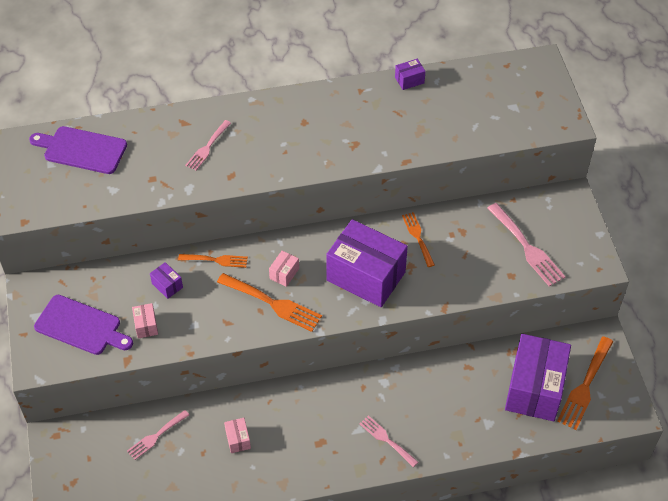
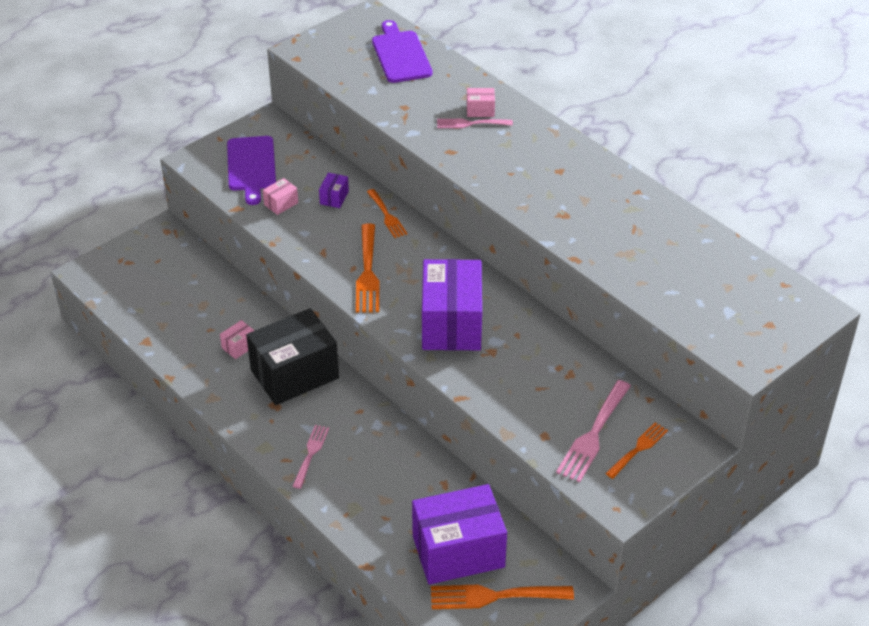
camera: 60 degrees right, 10 degrees down
pink fork [127,410,189,460] -> none
pink box [269,251,299,287] -> pink box moved to [467,88,495,117]
purple box [395,59,425,90] -> none
orange fork [402,212,435,267] -> orange fork moved to [605,422,668,479]
none -> black box [246,308,339,405]

